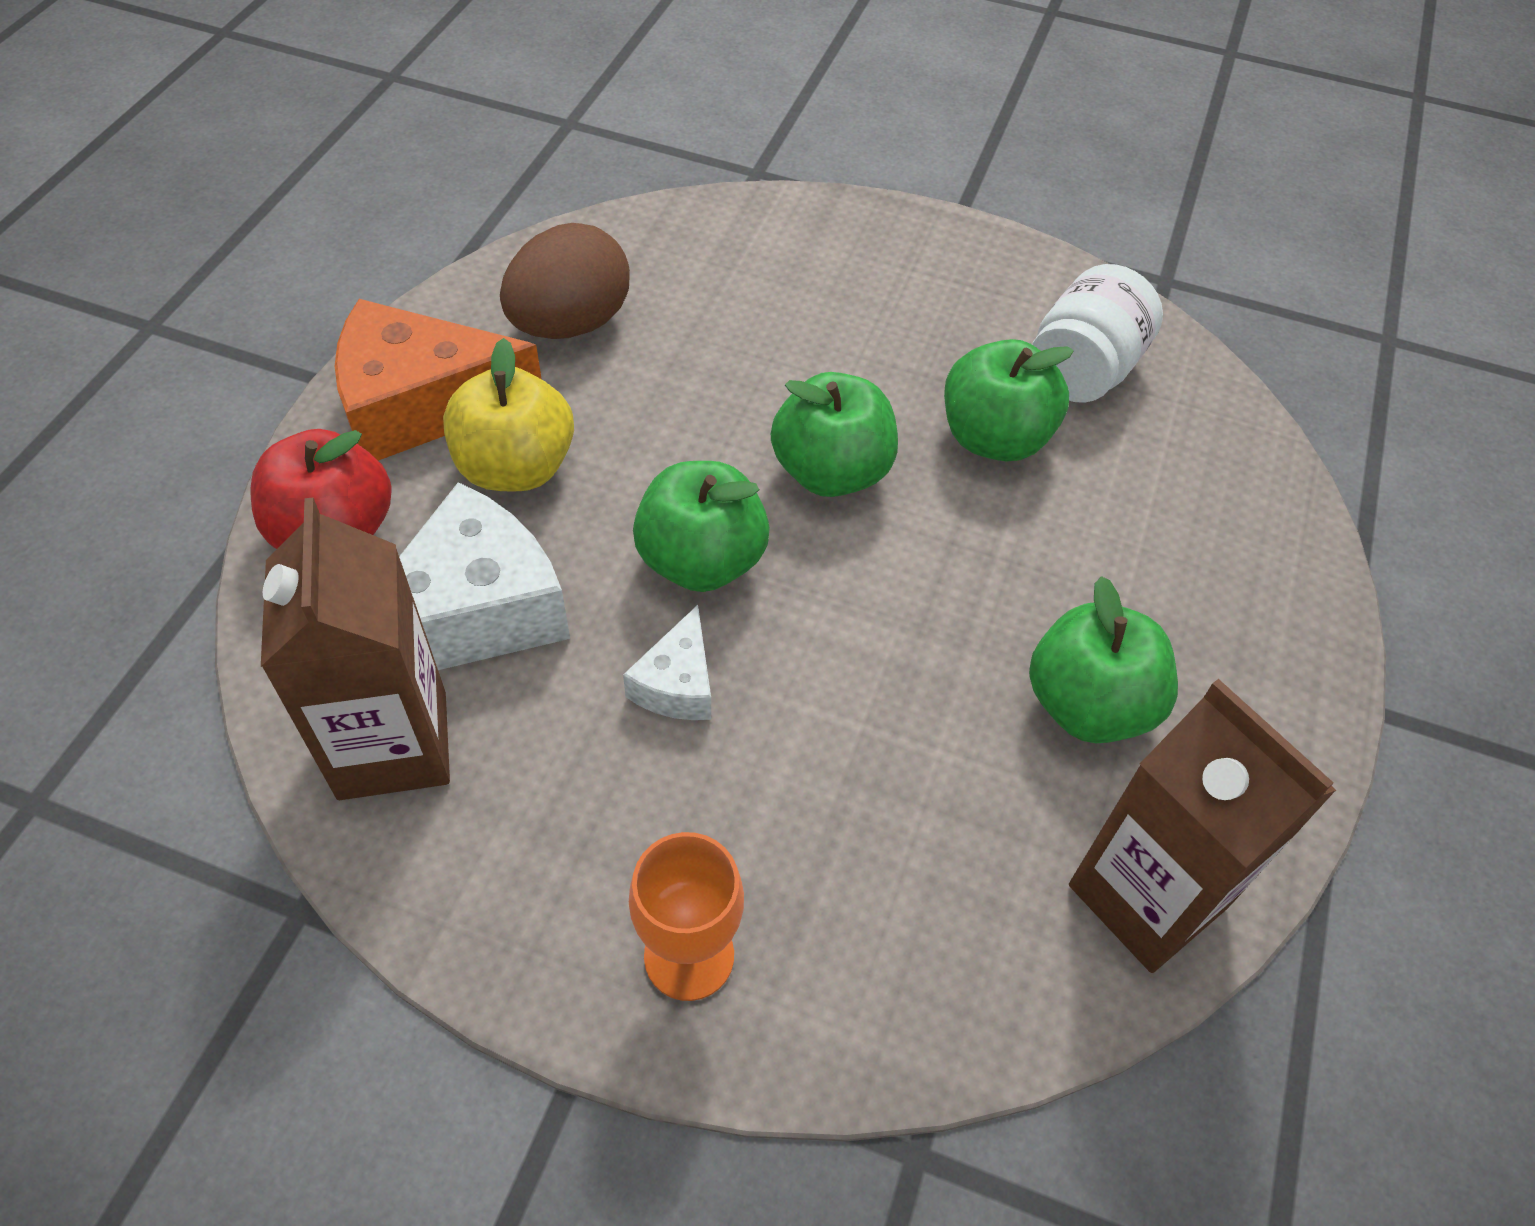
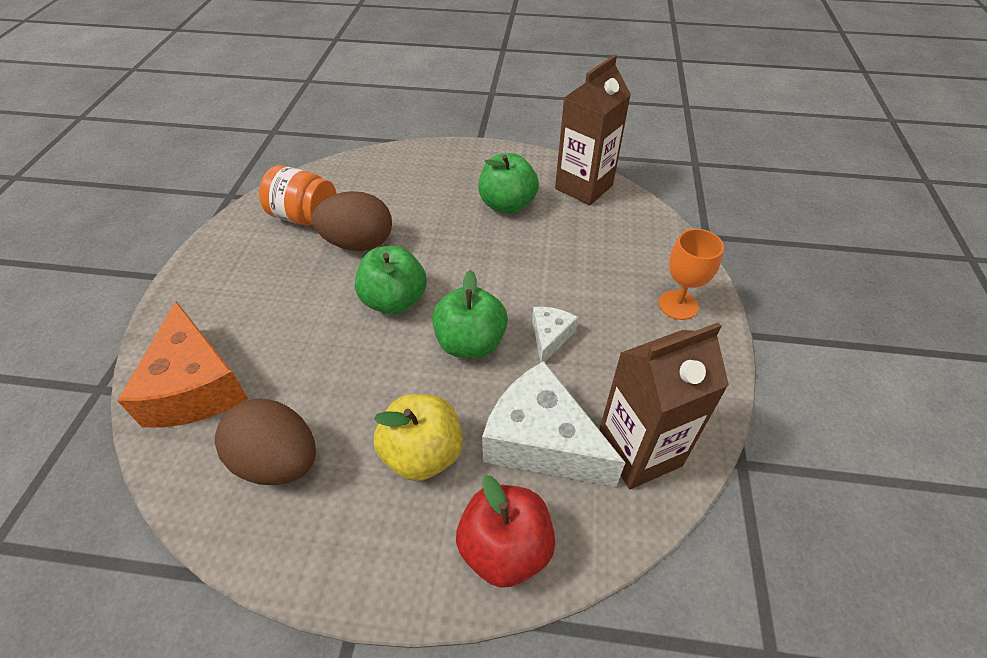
camera: 100 degrees left, 5 degrees down
orange cheese [335,299,542,461] -> orange cheese moved to [117,301,248,428]
white cheese [623,605,711,720] -> white cheese turned 75 degrees counterclockwise [532,307,578,362]
green apple [944,339,1074,462] -> brown egg [312,191,392,251]
white jar [1032,264,1163,403] -> orange jar [259,165,336,225]

